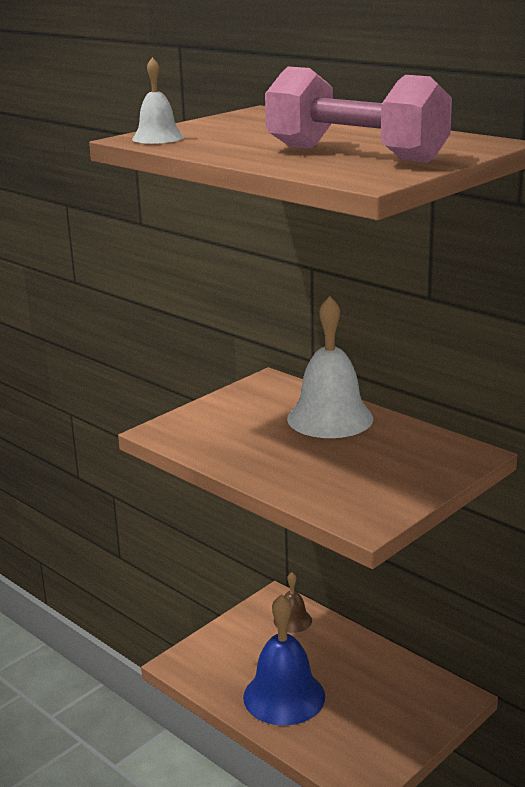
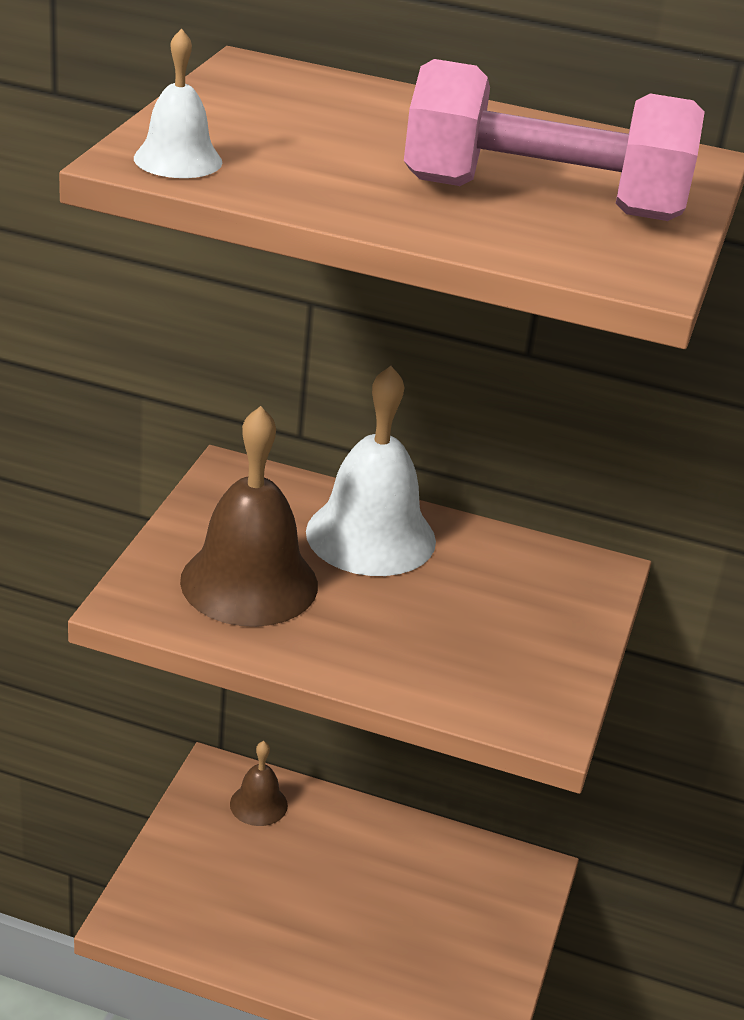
camera: 30 degrees left, 10 degrees up
blue bell [243,594,325,726] -> none
none -> brown bell [180,406,318,627]

